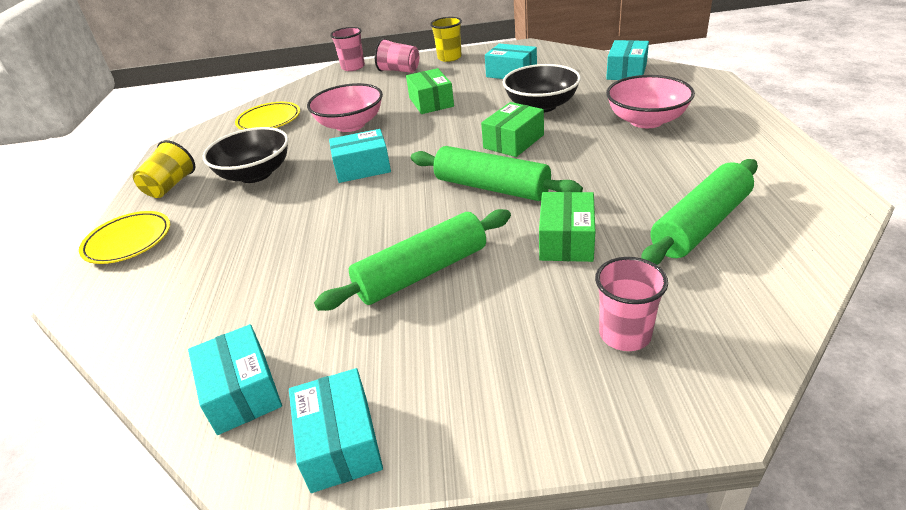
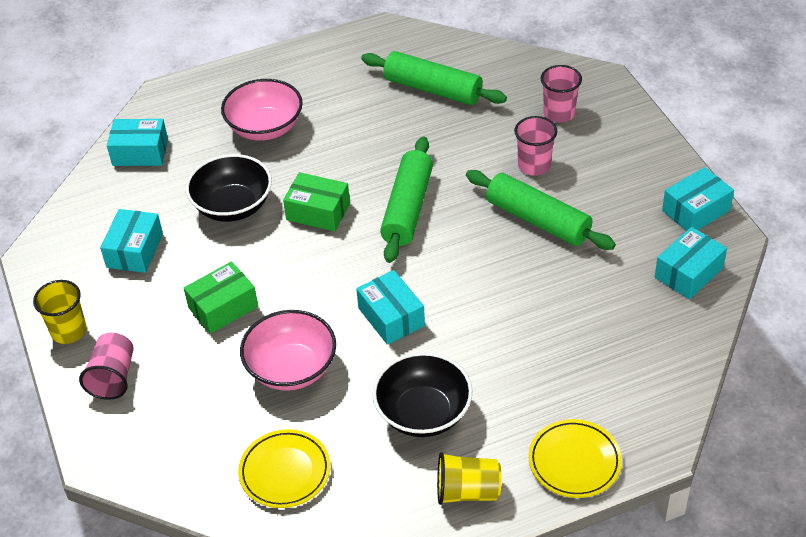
camera: 110 degrees left, 10 degrees up
pink cup [330,27,365,71] -> pink cup moved to [514,116,557,176]
green box [539,192,595,262] -> none

